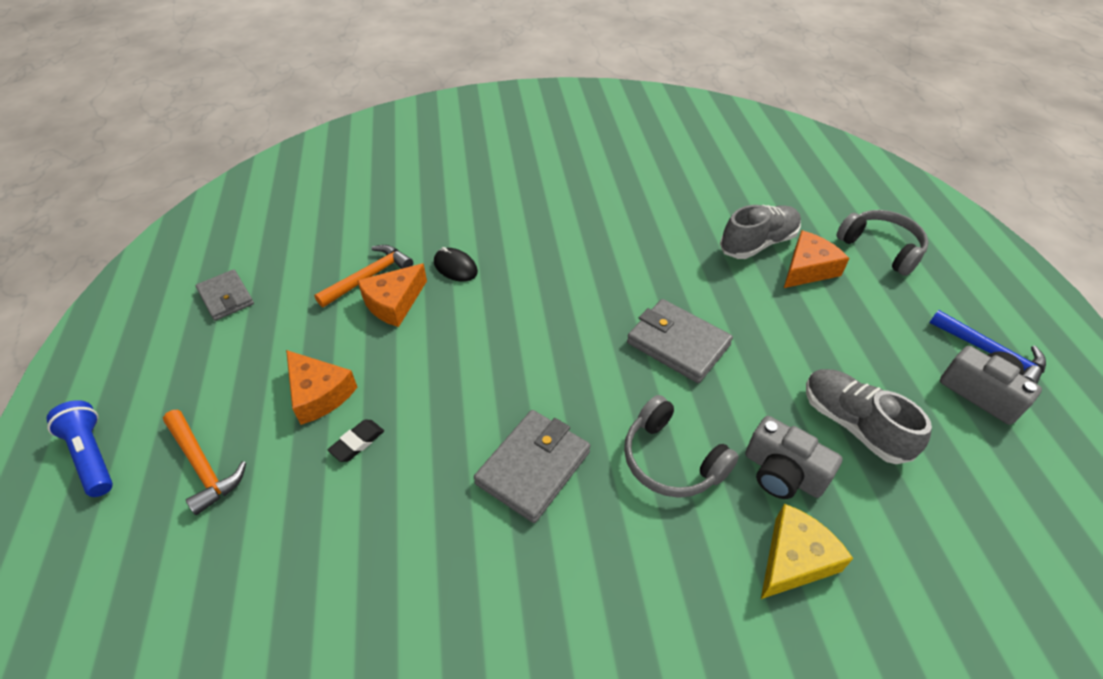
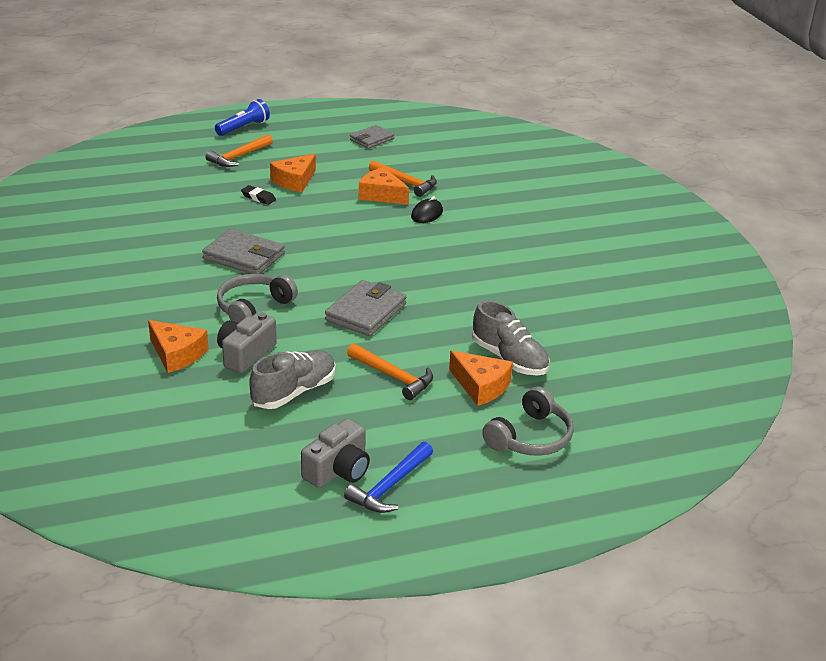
camera: 80 degrees right, 15 degrees down
yellow cheese [761,504,853,599] -> orange cheese [148,320,208,373]
none -> orange hammer [347,343,433,400]

